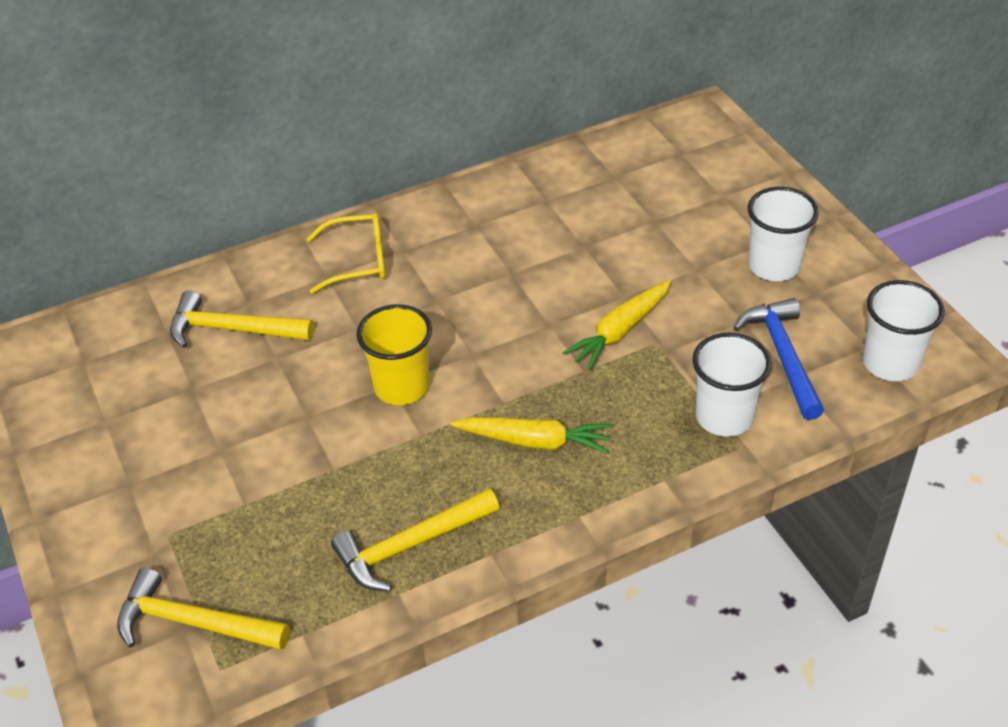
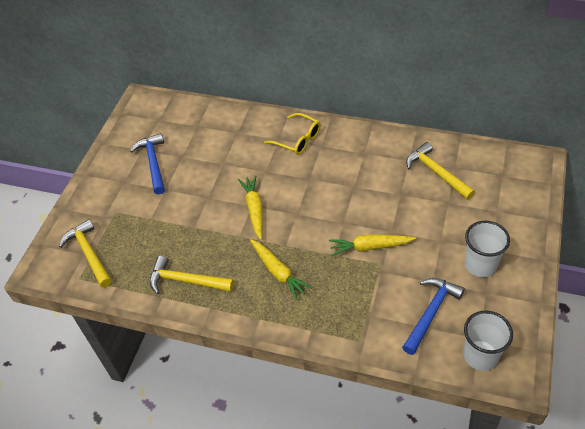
camera: 45 degrees right, 5 degrees up
yellow hammer [170,291,314,348] -> yellow hammer moved to [406,142,475,200]
yellow cup [356,304,432,405] -> yellow carrot [238,175,263,240]
white cup [692,333,772,437] -> none
none -> blue hammer [130,133,165,194]

